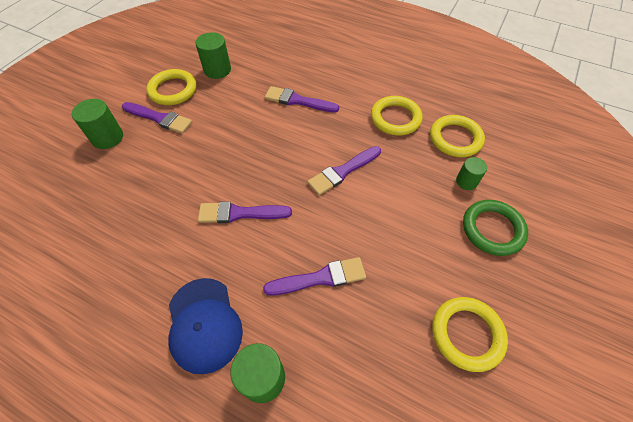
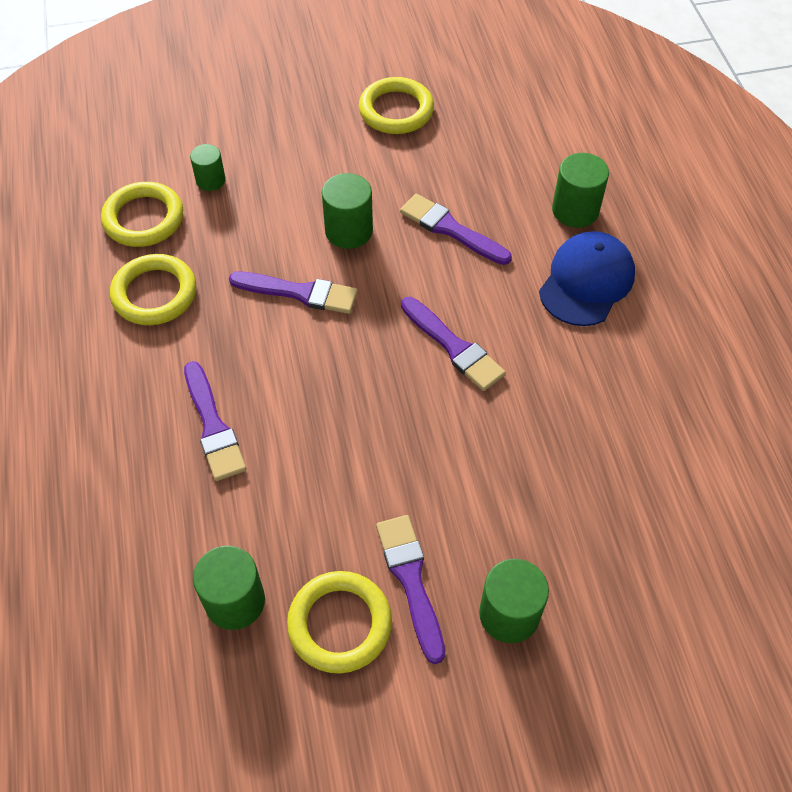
camera: 130 degrees left, 0 degrees up
green ring [463,200,528,256] -> none
none -> green cylinder [322,173,373,249]

